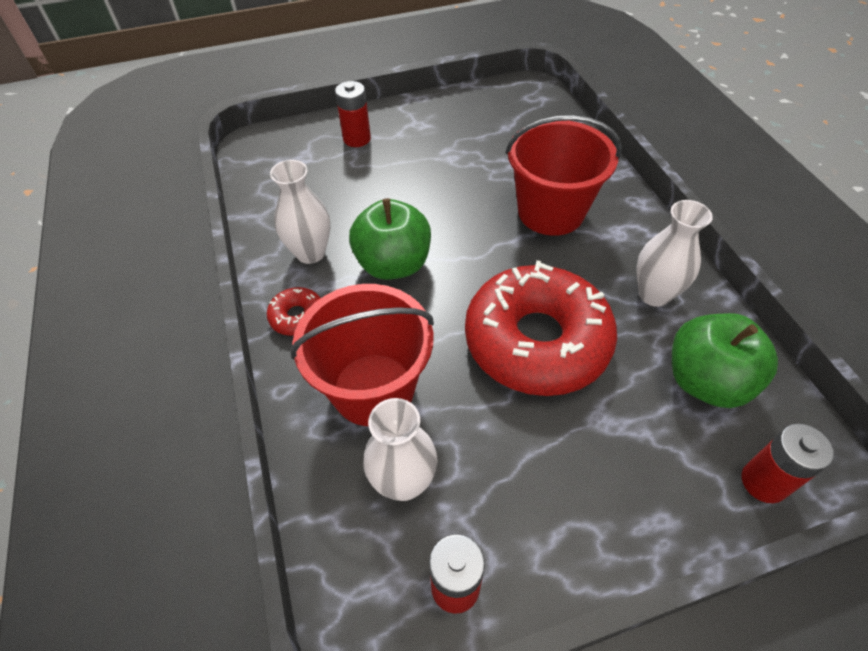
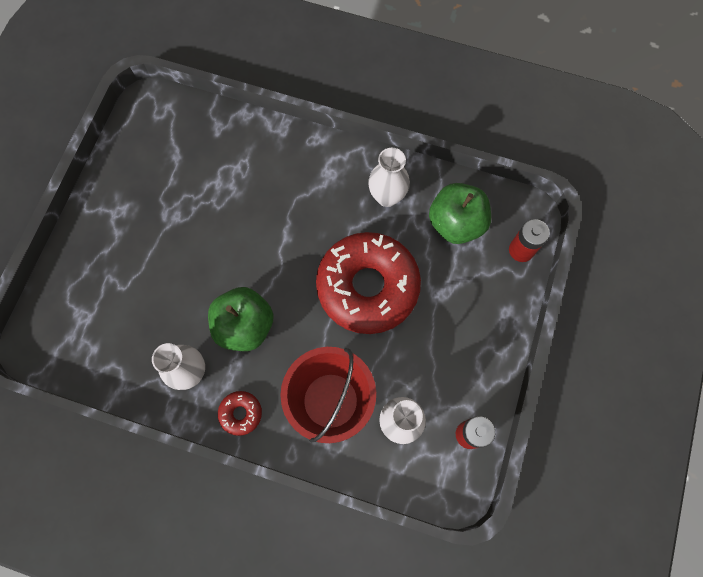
camera: 55 degrees left, 20 degrees up
red battery [335,81,371,147] -> none
red bucket [506,115,622,236] -> none

